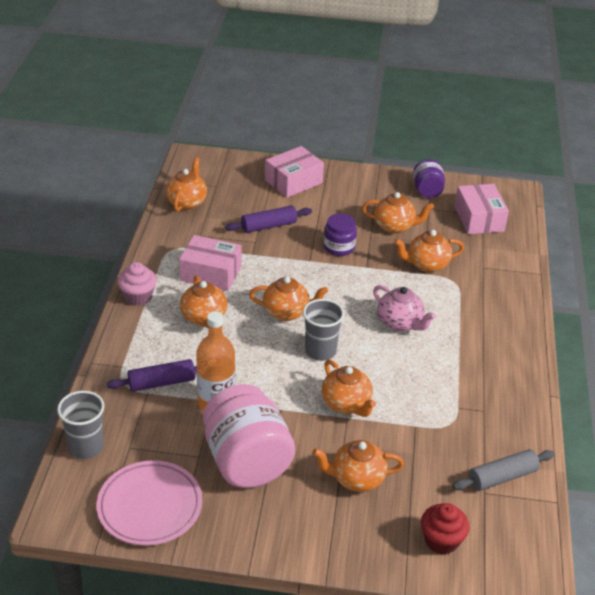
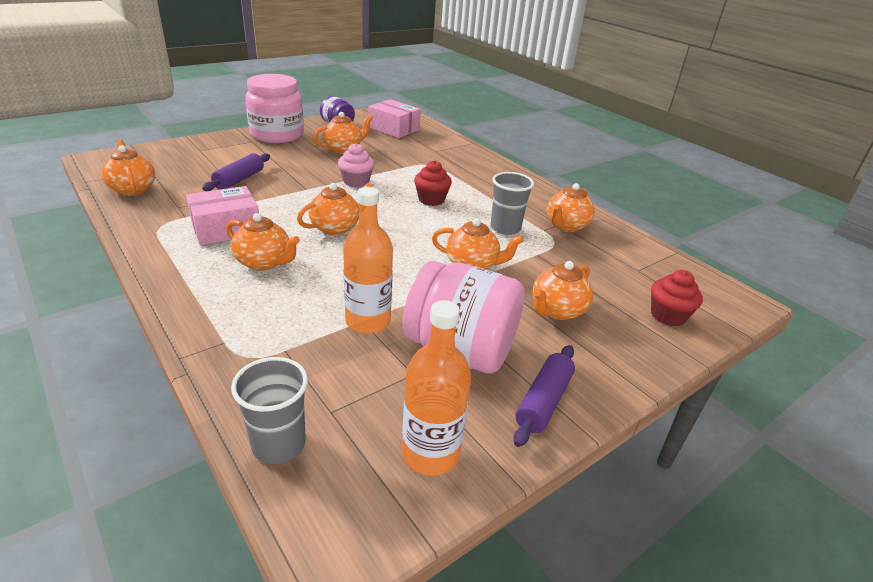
camera: 45 degrees left, 5 degrees down
pink plate [97,460,203,546] -> orange bottle [402,300,471,476]
purple rolling pin [107,359,197,392] -> purple rolling pin moved to [514,345,575,447]
pink cupcake [118,262,157,306] -> pink cupcake moved to [338,143,374,187]
pink box [265,146,324,198] -> none
grey cup [303,299,344,361] -> grey cup moved to [491,172,534,235]
purple jar [324,213,357,256] -> none
pink teapot [373,285,436,331] -> red cupcake [414,160,452,206]
orange teapot [394,230,464,272] -> orange teapot moved to [547,183,595,232]
grey rolling pin [453,449,555,491] -> none
none -> pink jar [245,74,304,143]

